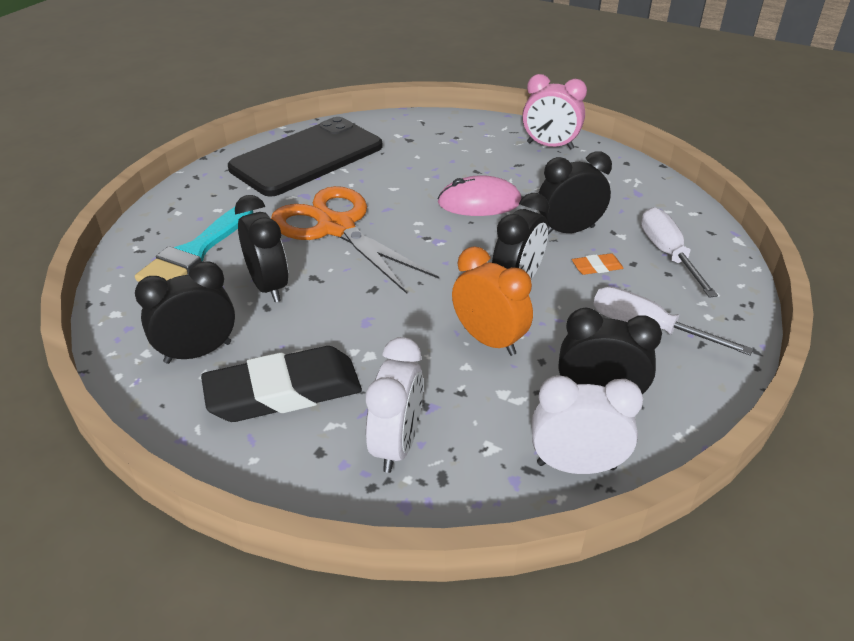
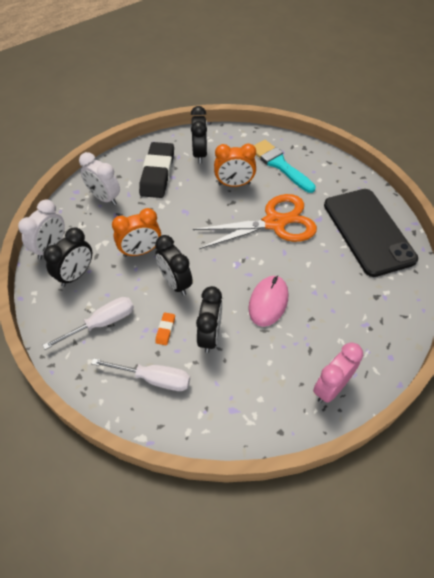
camera: 115 degrees right, 15 degrees up
black clock [235,195,288,302] -> orange clock [214,143,256,187]

